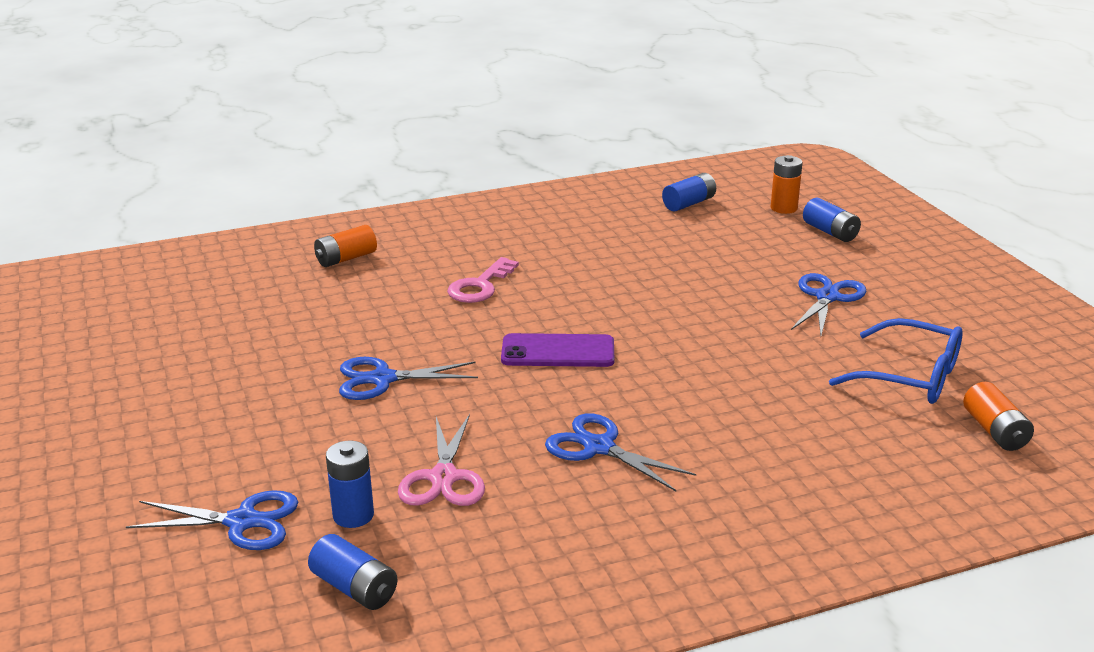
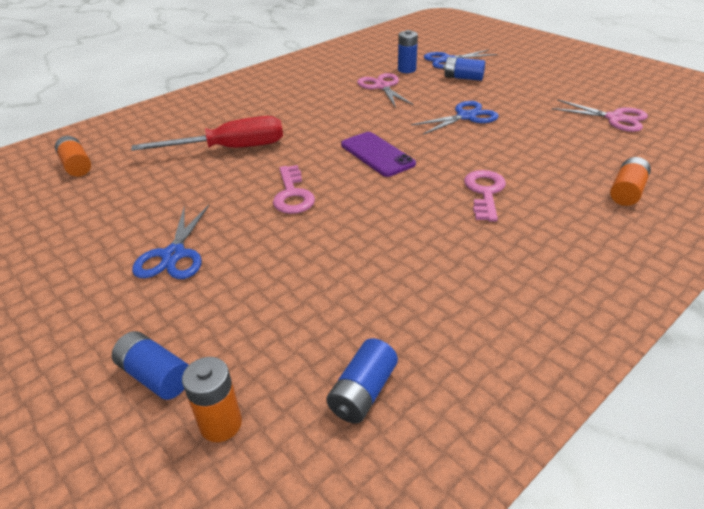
camera: 160 degrees right, 10 degrees up
blue battery [308,534,397,610] -> blue battery moved to [443,57,485,81]
purple phone [501,333,614,367] -> purple phone turned 75 degrees clockwise [341,132,416,177]
blue scissors [545,413,696,491] -> none
blue glasses [829,318,963,404] -> none
none -> red screwdriver [131,116,283,151]
none -> pink key [273,165,315,214]
none -> pink scissors [551,99,648,132]

